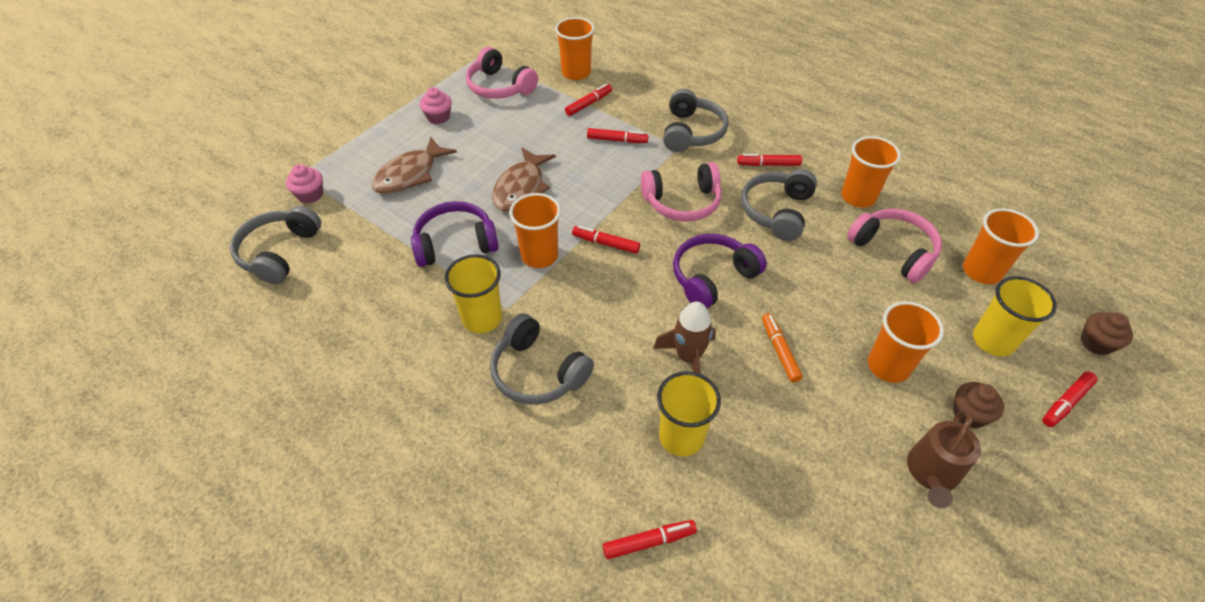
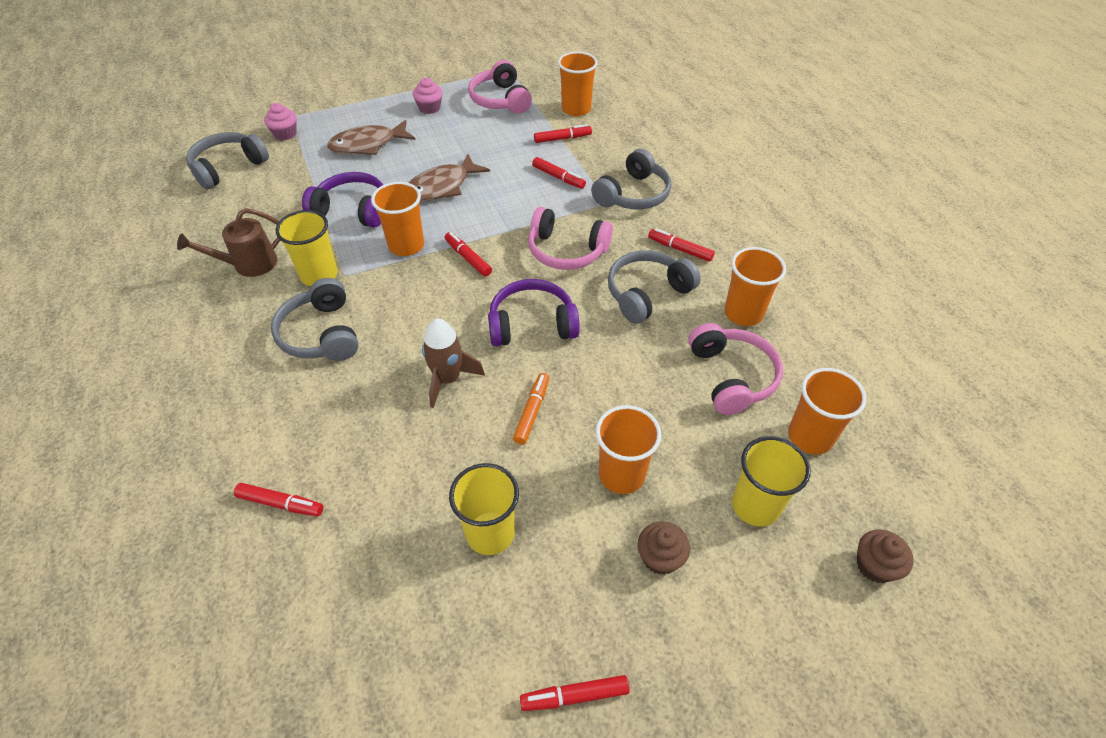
camera: 30 degrees right, 0 degrees up
yellow cup [657,371,721,457] -> yellow cup moved to [449,463,519,555]
brown watering can [907,408,981,508] -> brown watering can moved to [177,208,281,277]
red marker [1042,372,1097,427] -> red marker moved to [520,675,630,711]

